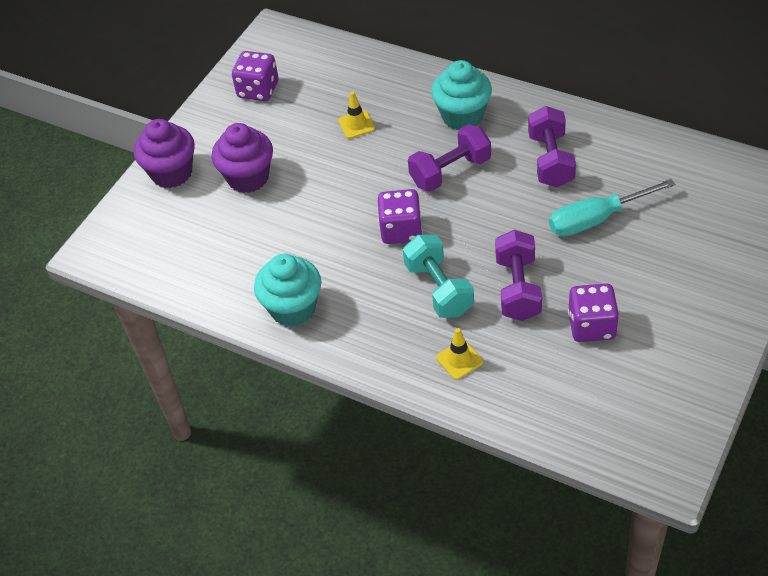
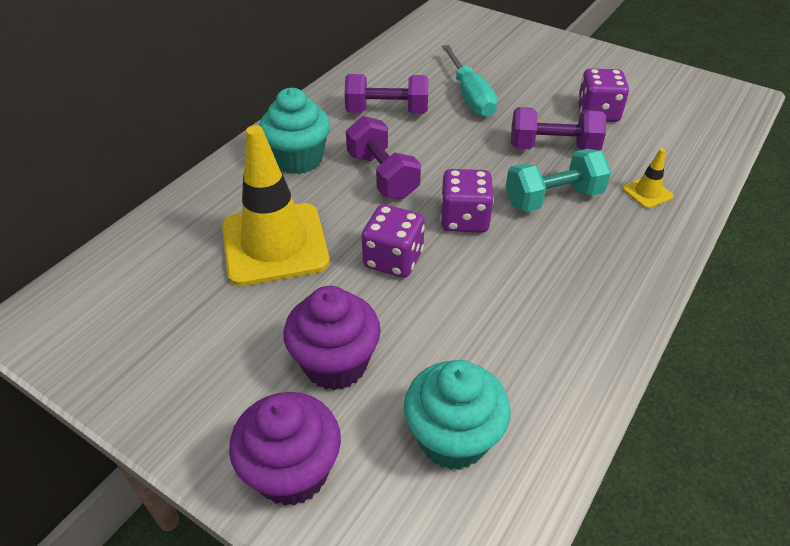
camera: 90 degrees left, 5 degrees down
purple dice [232,51,279,101] -> purple dice moved to [362,204,425,278]
turquoise cupcake [254,254,321,327] -> turquoise cupcake moved to [404,360,511,470]
yellow traffic cone [338,92,375,139] -> yellow traffic cone [222,125,330,286], size x2.40

